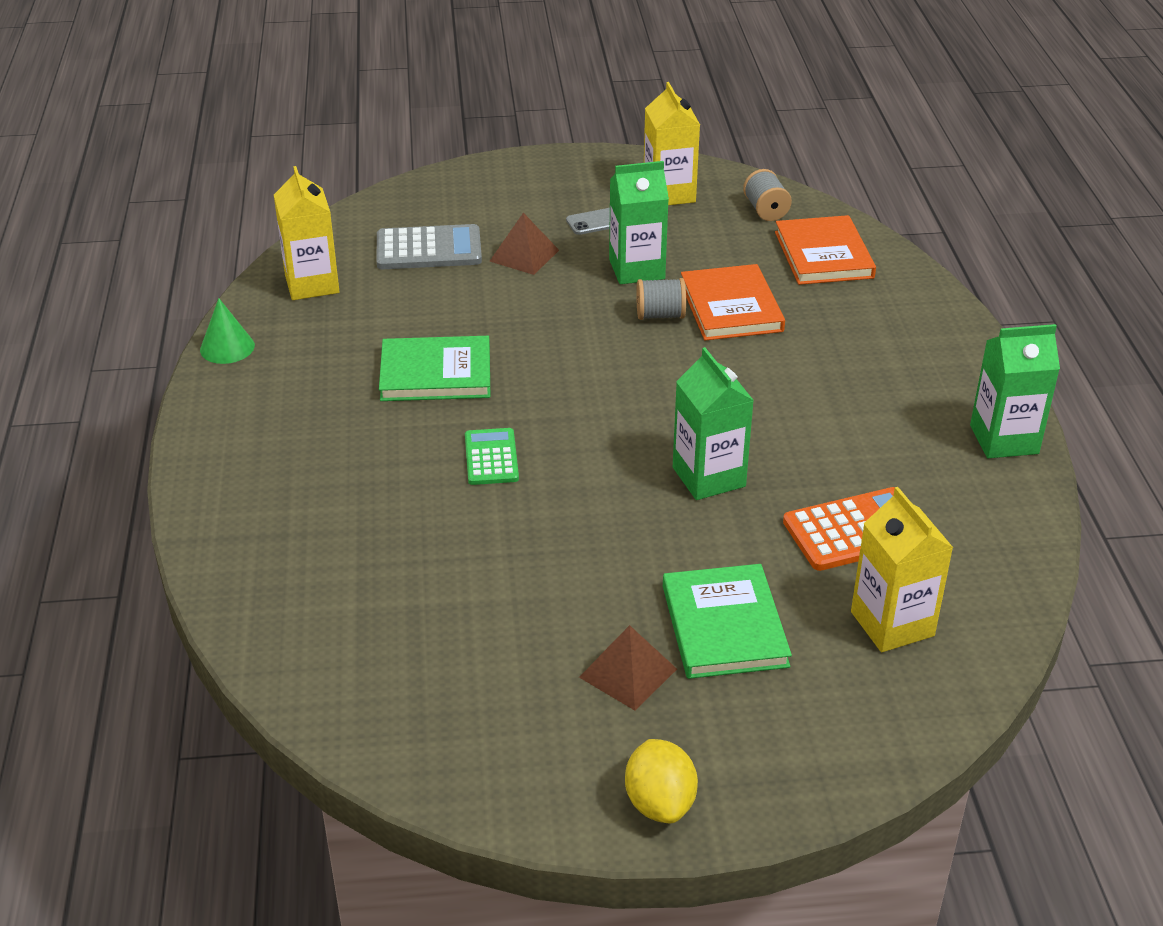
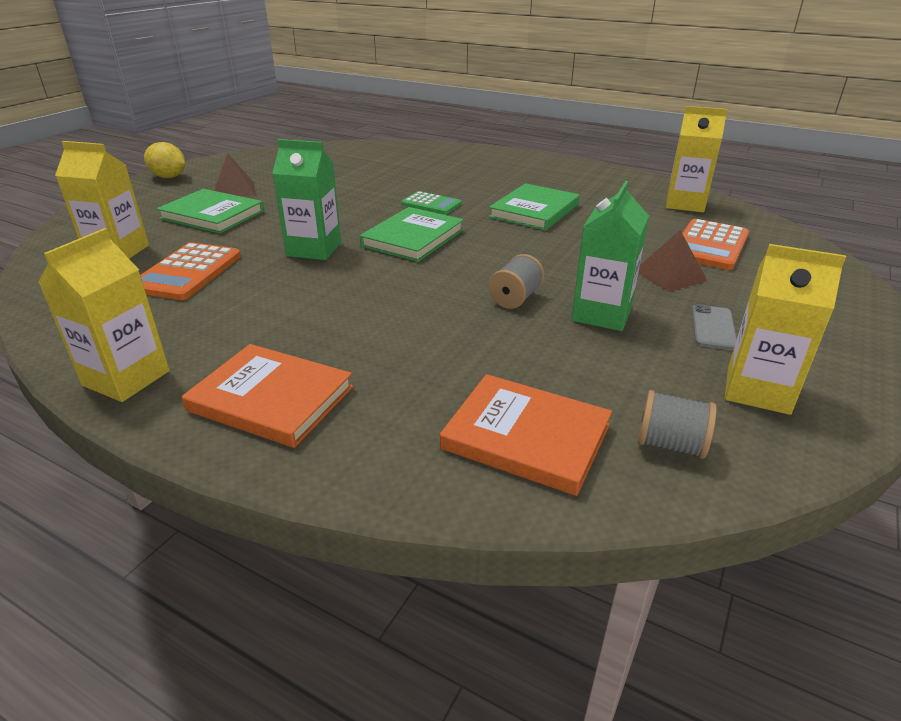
camera: 125 degrees right, 5 degrees down
green cone [200,298,255,364] -> none
grey calculator [376,224,482,269] -> orange calculator [682,219,749,270]
orange book [681,264,785,340] -> orange book moved to [182,344,353,448]
green carton [970,324,1060,458] -> yellow carton [38,228,170,402]
none -> green book [360,207,464,262]

